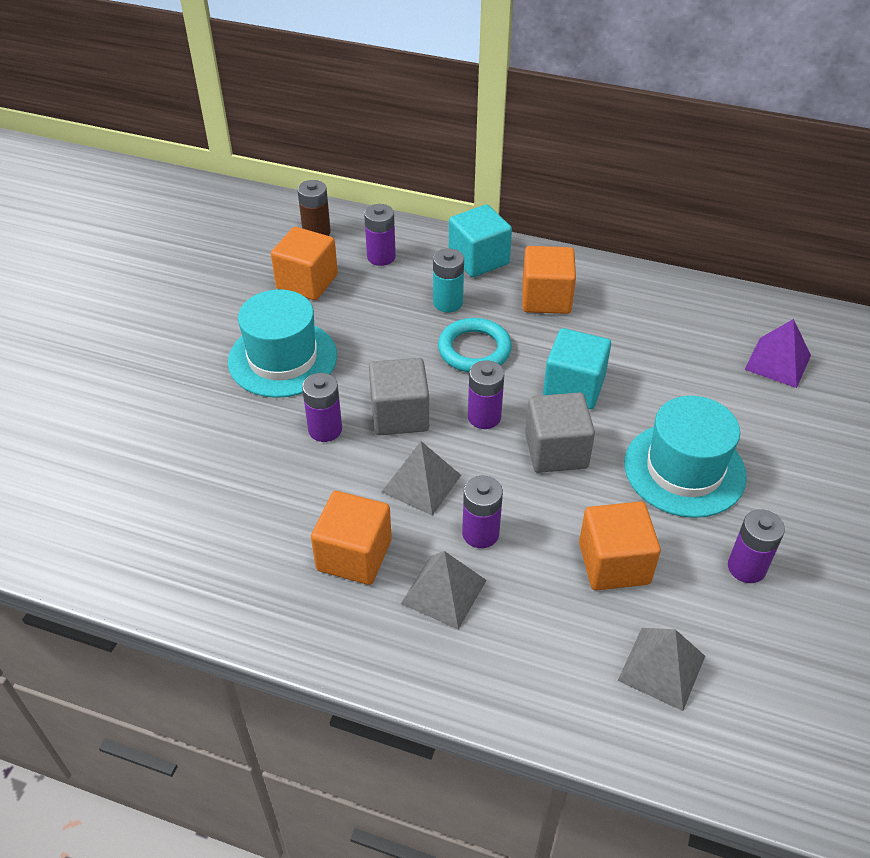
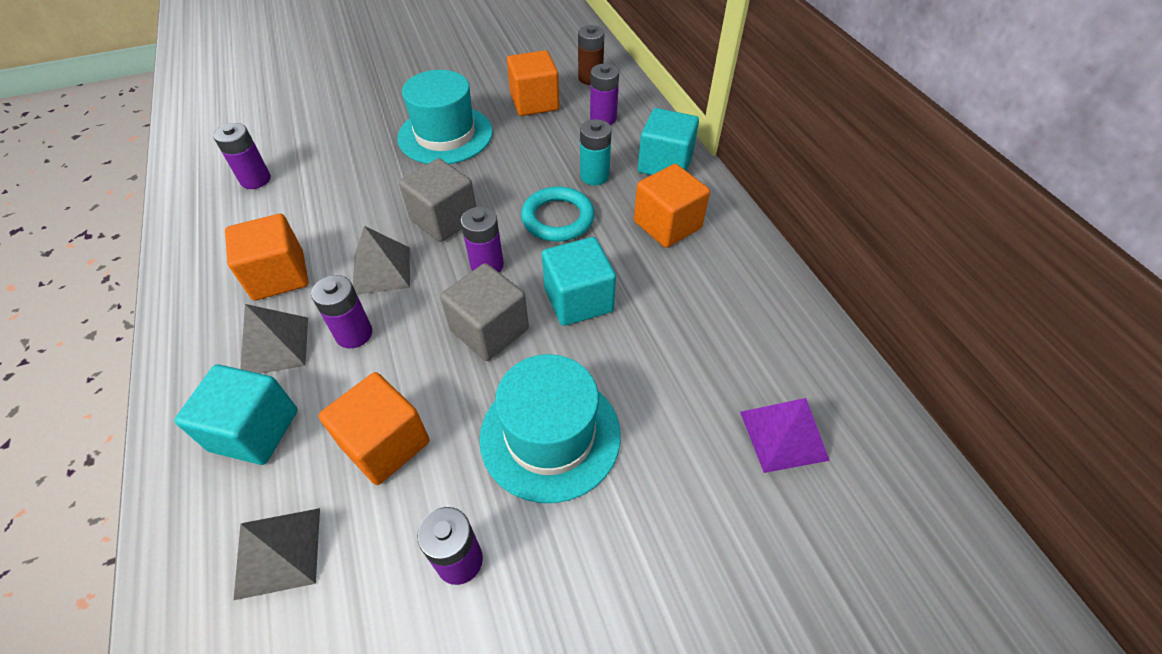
camera: 50 degrees right, 5 degrees up
purple battery [302,373,342,442] -> purple battery moved to [213,123,271,189]
none -> turquoise cube [174,364,298,465]

